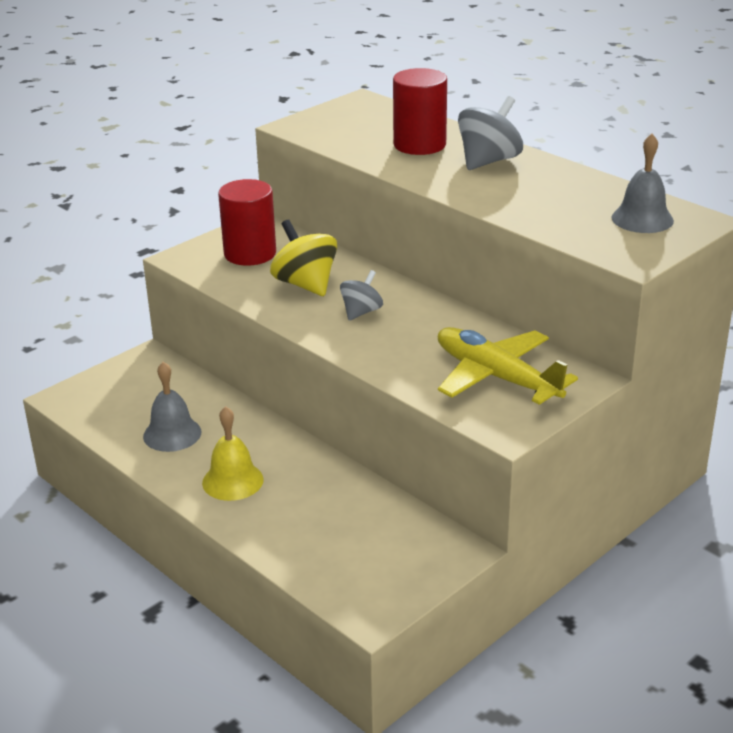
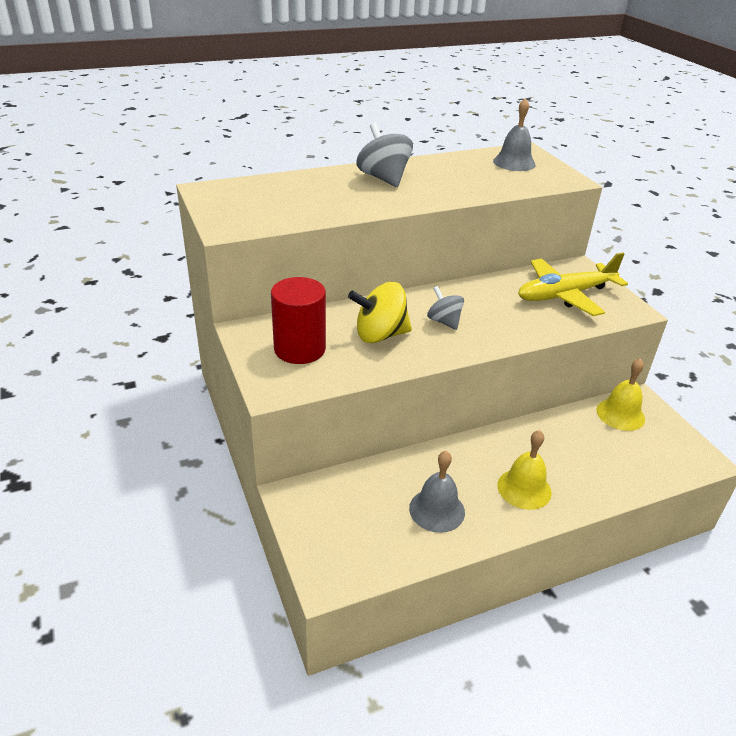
camera: 70 degrees left, 5 degrees up
red cylinder [393,68,447,155] -> none
none -> yellow bell [596,358,645,431]

